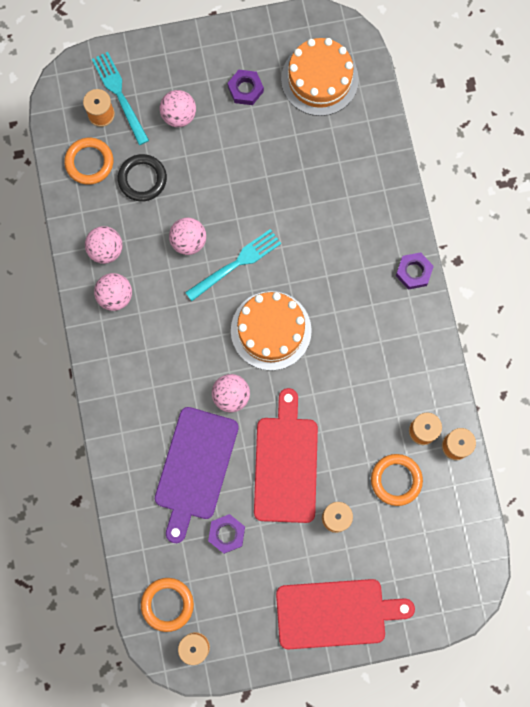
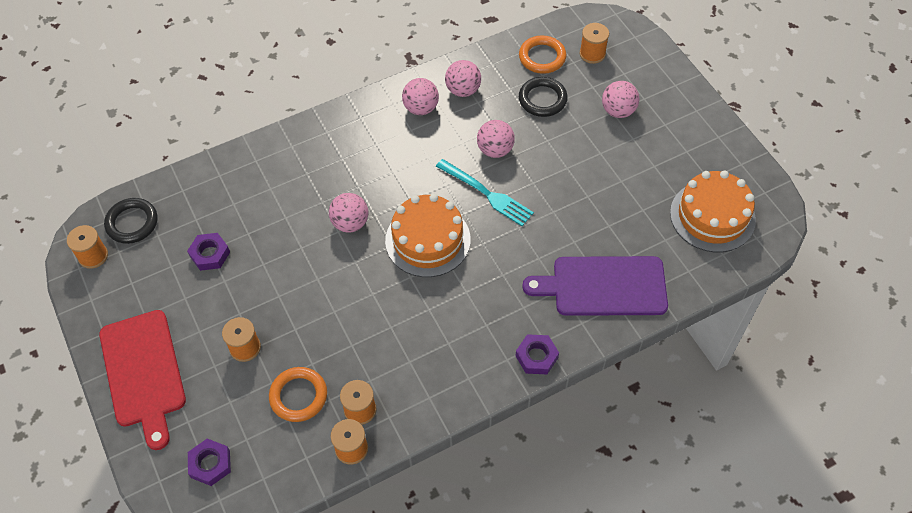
camera: 75 degrees right, 20 degrees down
turquoise fork [92,52,149,145] -> none
orange ring [141,578,194,632] -> black ring [104,198,157,244]
purple cutting board [155,407,239,543] -> purple cutting board moved to [522,256,668,316]
purple nut [228,70,264,105] -> purple nut moved to [188,439,231,486]
red cutting board [254,388,318,523] -> none

